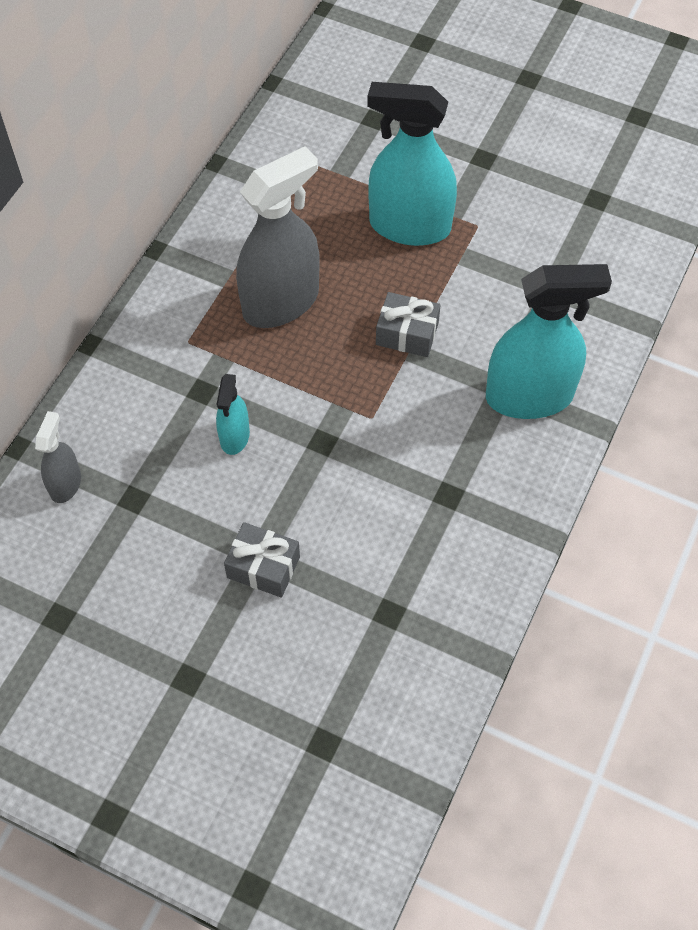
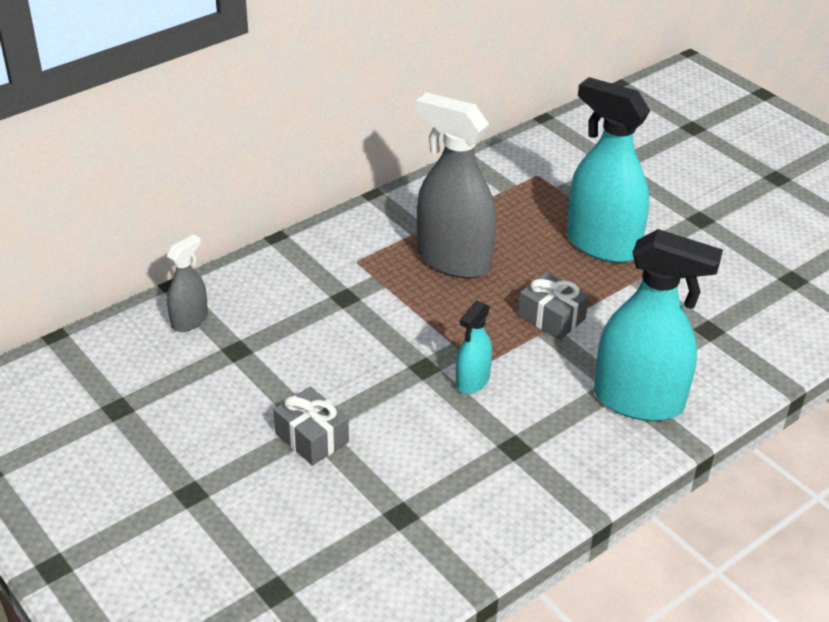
camera: 25 degrees right, 20 degrees down
turquoise spray bottle [216,374,250,455] -> turquoise spray bottle moved to [456,301,492,394]
grey spray bottle [236,146,320,328] -> grey spray bottle turned 135 degrees counterclockwise [416,92,497,278]

